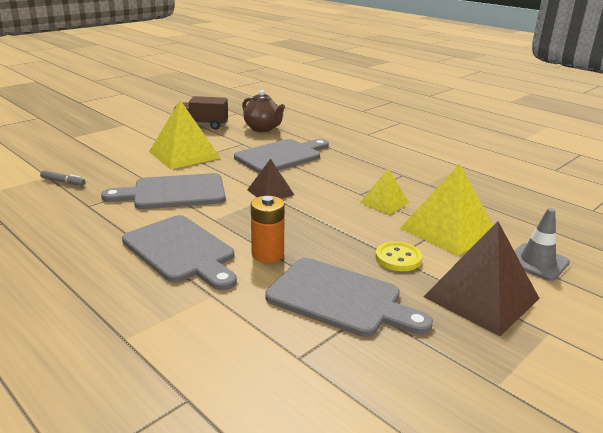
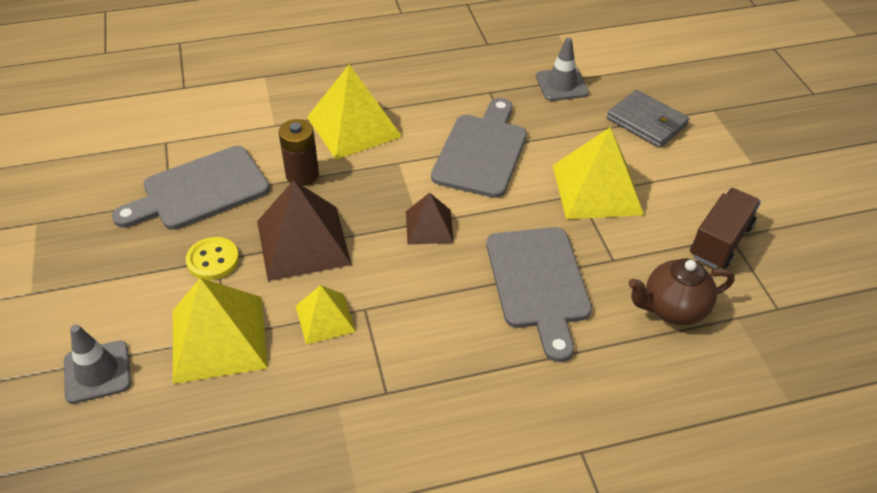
camera: 120 degrees right, 20 degrees up
grey marker [40,170,85,186] -> grey traffic cone [536,38,589,101]
grey cutting board [122,215,237,290] -> yellow pyramid [307,64,402,159]
orange battery [251,196,285,263] -> brown battery [279,119,319,186]
brown pyramid [423,221,540,336] -> brown pyramid moved to [257,180,352,281]
none -> grey wallet [607,90,689,148]

